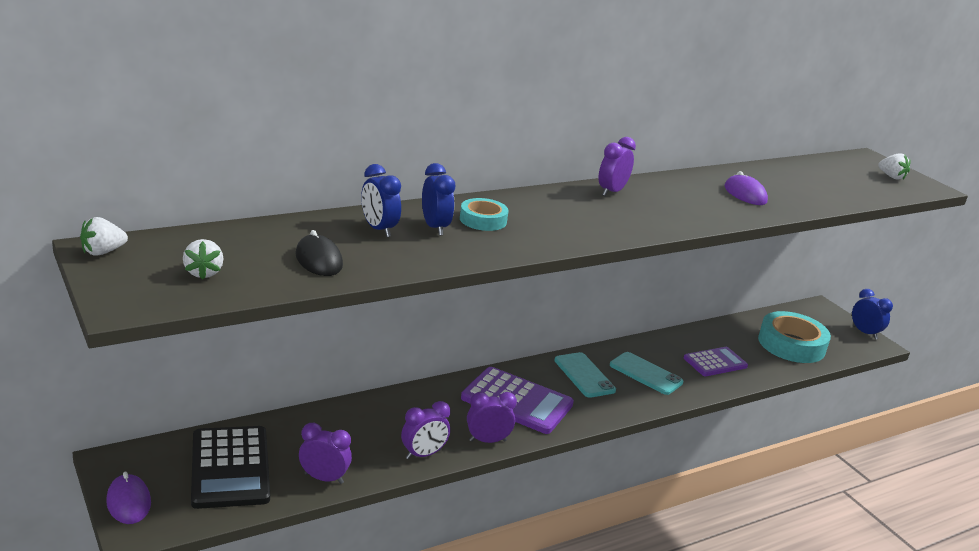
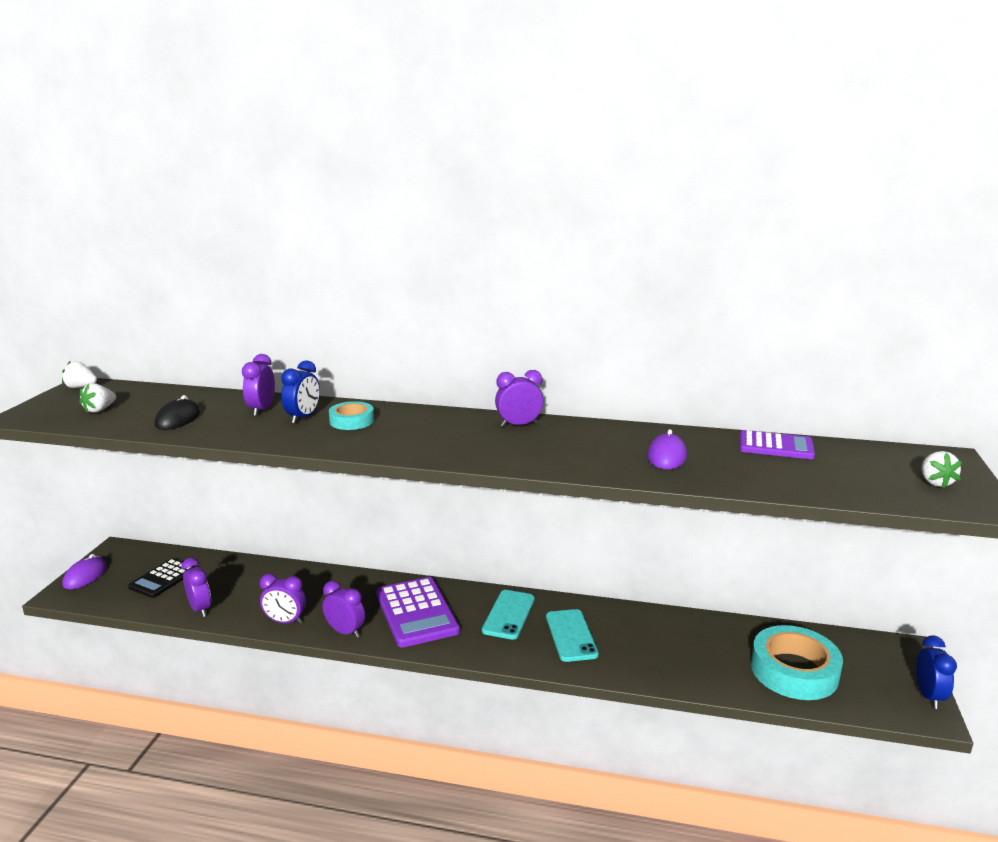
camera: 45 degrees right, 5 degrees down
black calculator [191,426,270,509] -> black calculator [128,558,196,598], size x0.63
blue clock [361,164,401,237] -> purple clock [242,354,275,416]
purple calculator [684,347,748,376] -> purple calculator moved to [740,430,815,459]

